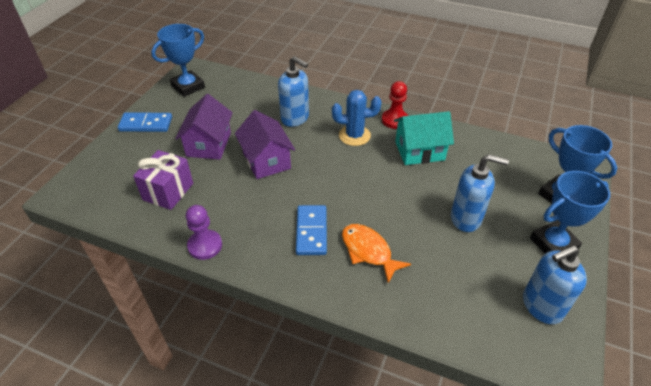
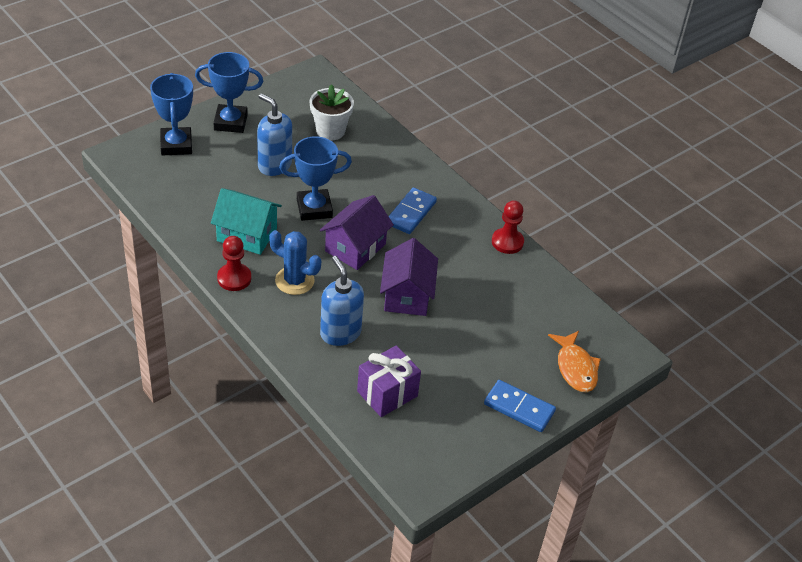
camera: 155 degrees left, 0 degrees up
purple gift [133,150,193,210] -> purple gift moved to [357,345,421,417]
blue trophy [151,24,205,97] -> blue trophy moved to [279,136,352,221]
purple house [175,94,233,160] -> purple house moved to [320,195,394,270]
purple pawn [186,205,222,260] -> red pawn [492,200,524,254]
orange fish [342,224,411,283] -> orange fish moved to [548,331,601,392]
blue soap dispenser [523,245,587,324] -> none
none -> white flower pot [310,84,354,141]

